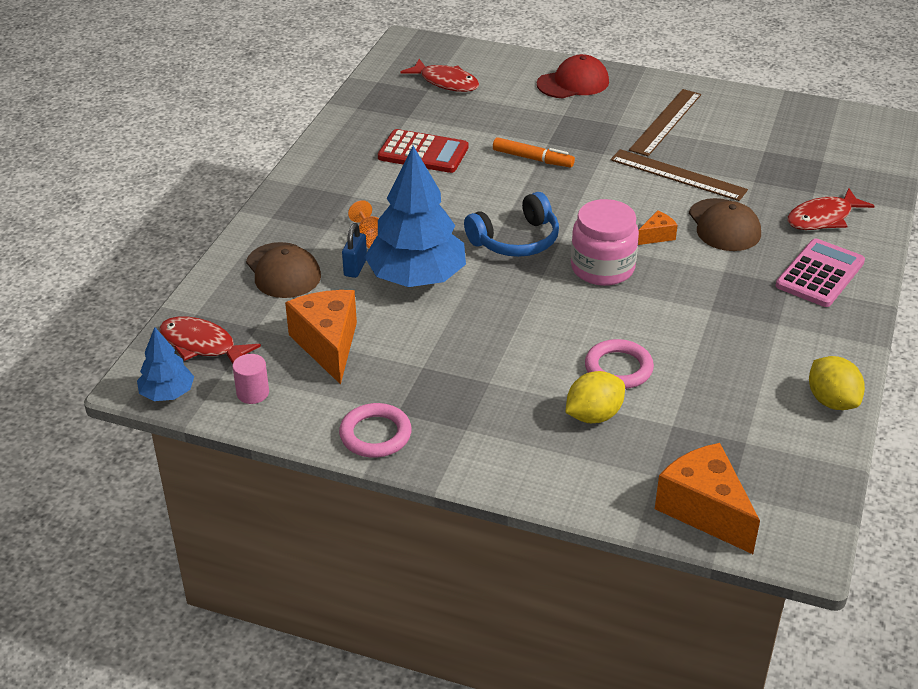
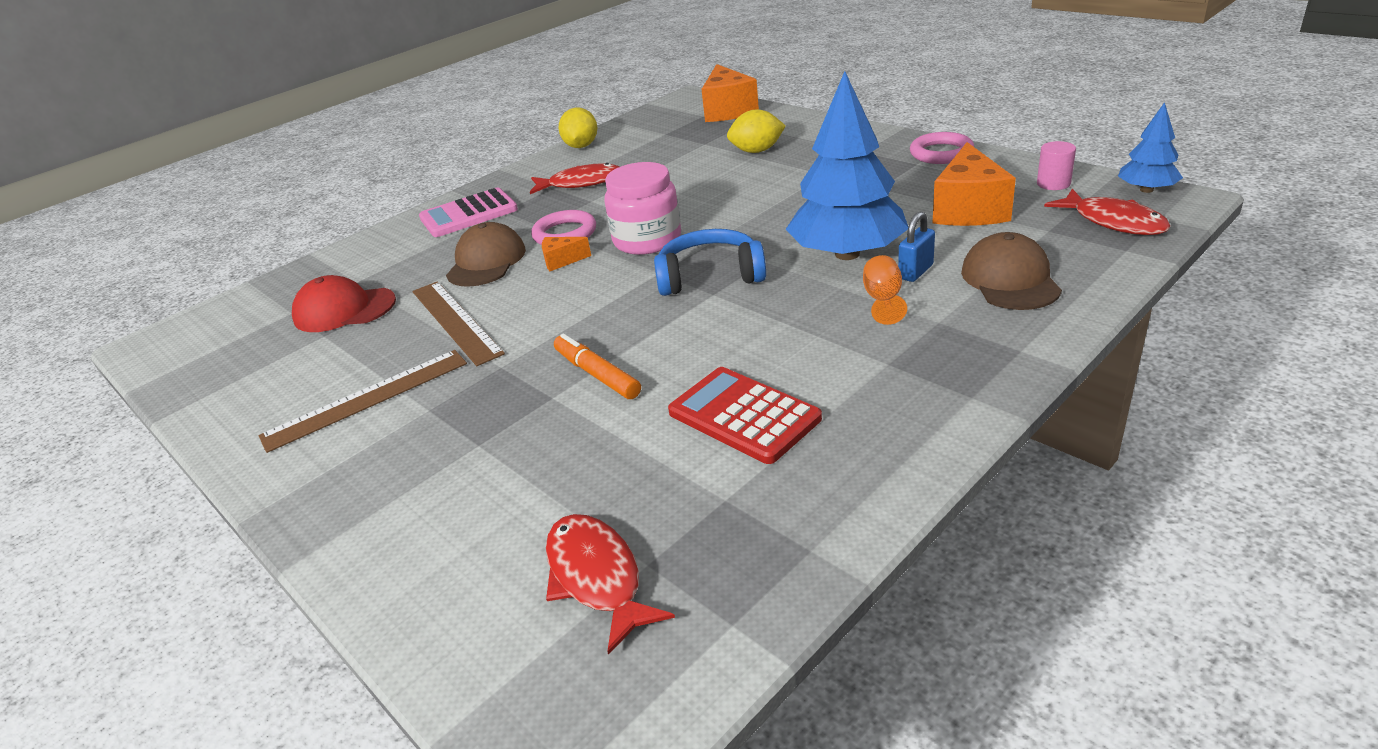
camera: 150 degrees left, 5 degrees down
red cap [537,54,609,98] -> red cap moved to [292,275,396,332]
pink ring [585,339,654,389] -> pink ring moved to [531,210,596,245]
red fish [787,188,874,230] -> red fish moved to [530,163,619,194]

